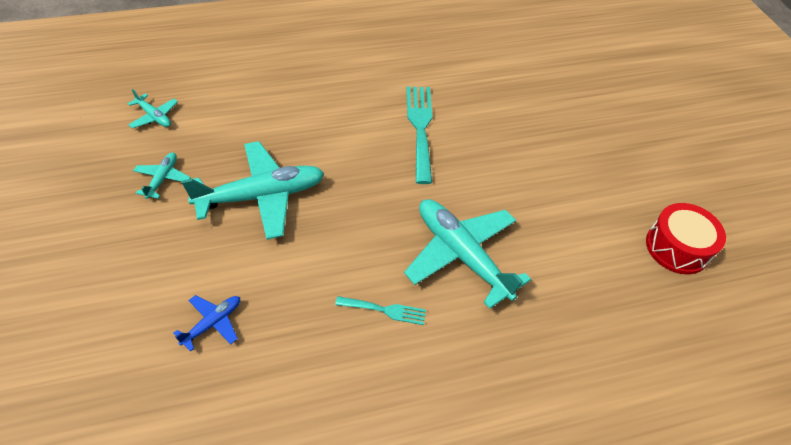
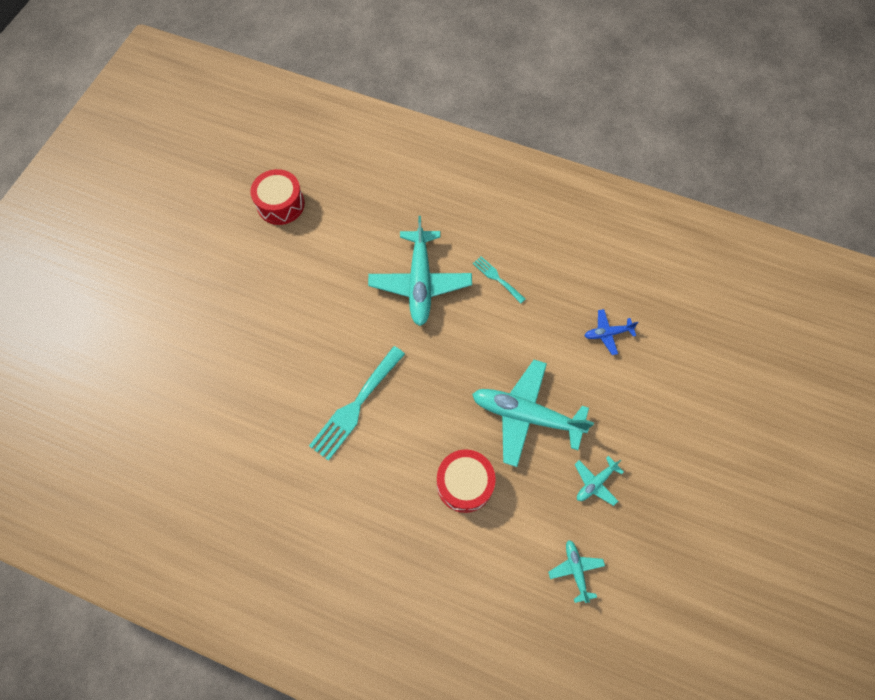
camera: 140 degrees left, 15 degrees up
none -> red drum [437,449,496,513]

